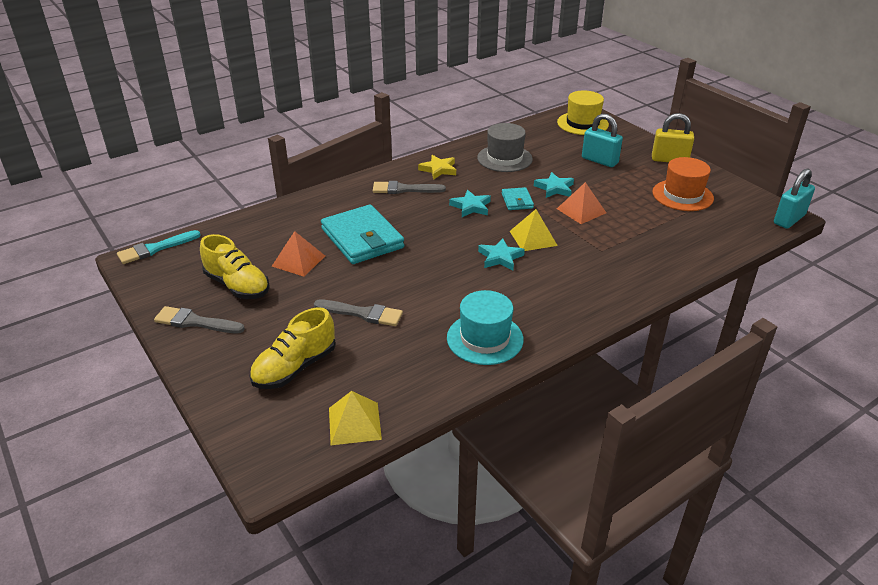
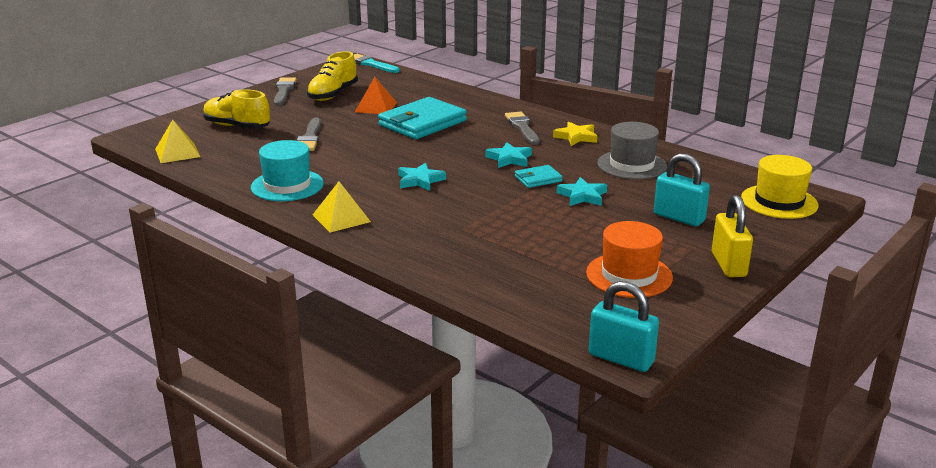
camera: 75 degrees right, 10 degrees down
yellow pyramid [510,209,558,251] -> yellow pyramid moved to [313,182,371,233]
orange pyramid [557,182,606,224] -> none
turquoise padlock [582,114,623,167] -> turquoise padlock turned 75 degrees counterclockwise [654,153,710,227]

